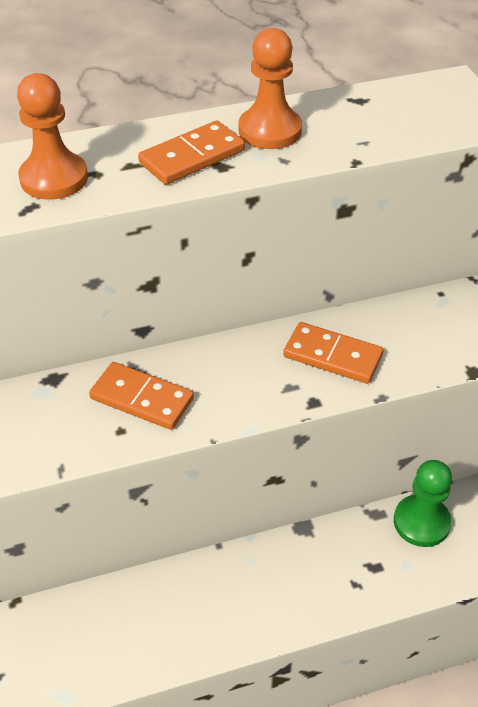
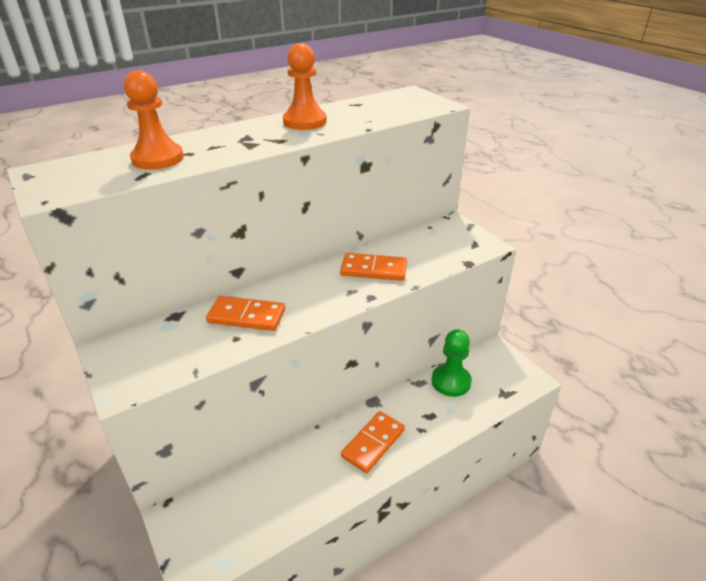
camera: 15 degrees left, 10 degrees down
orange domino [138,120,245,185] -> orange domino moved to [341,411,405,473]

